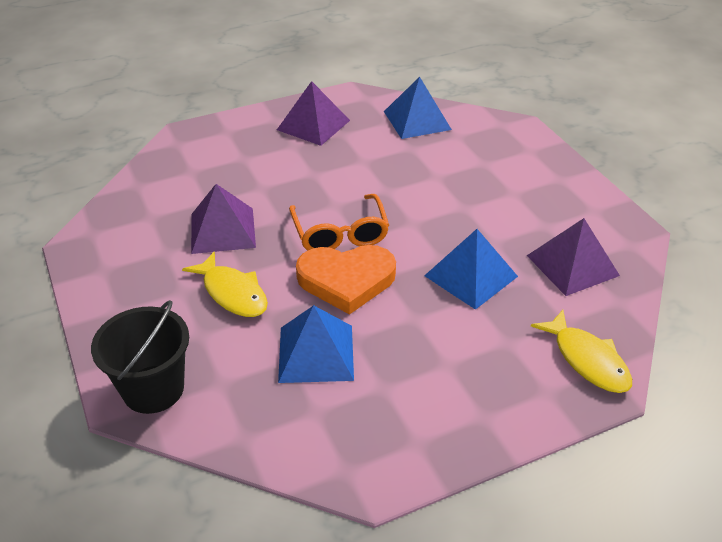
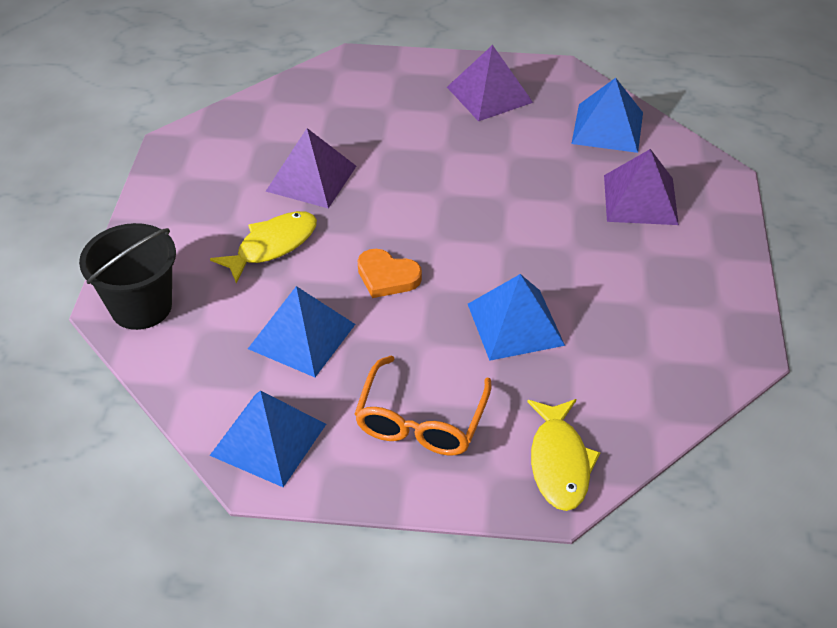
camera: 30 degrees right, 5 degrees up
yellow fish [182,252,268,317] -> yellow fish turned 120 degrees counterclockwise [210,211,317,284]
orange glasses [289,194,389,251] -> orange glasses moved to [355,356,492,455]
orange heart [296,245,396,315] -> orange heart [357,249,422,298], size x0.61
purple pyramid [527,218,620,296] -> purple pyramid moved to [604,149,679,225]
none -> blue pyramid [209,390,326,487]

